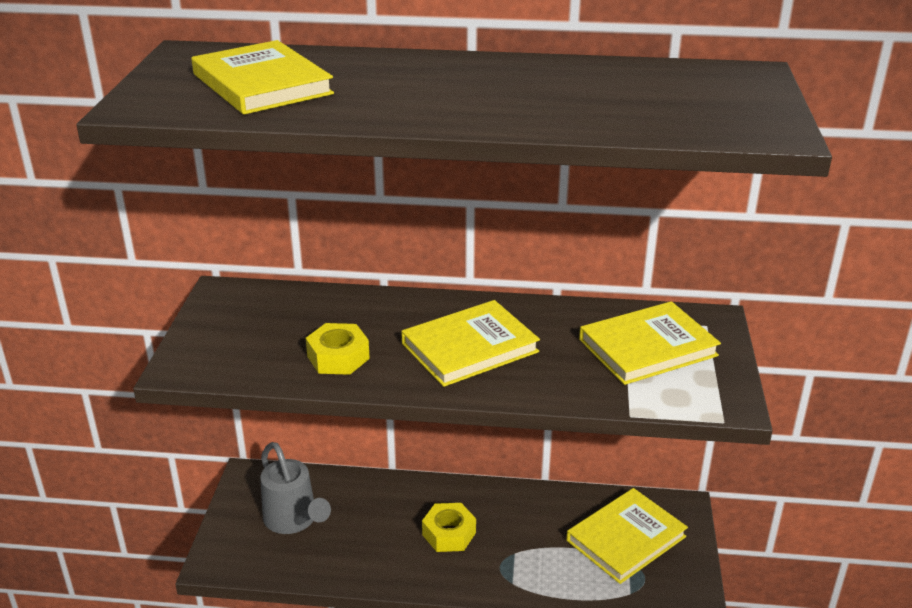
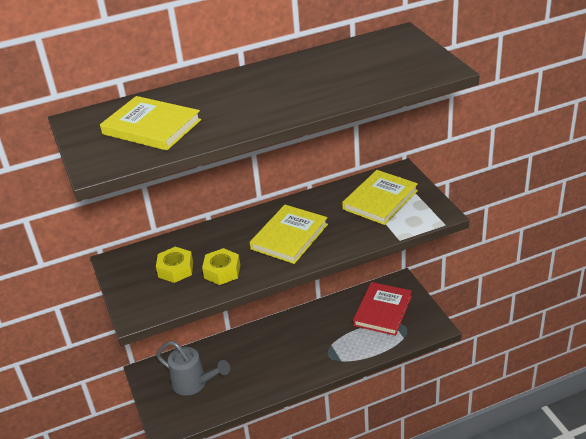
camera: 25 degrees left, 5 degrees up
yellow nut [422,503,476,552] -> yellow nut moved to [156,247,193,283]
yellow book [566,488,688,584] -> red book [353,282,412,336]

